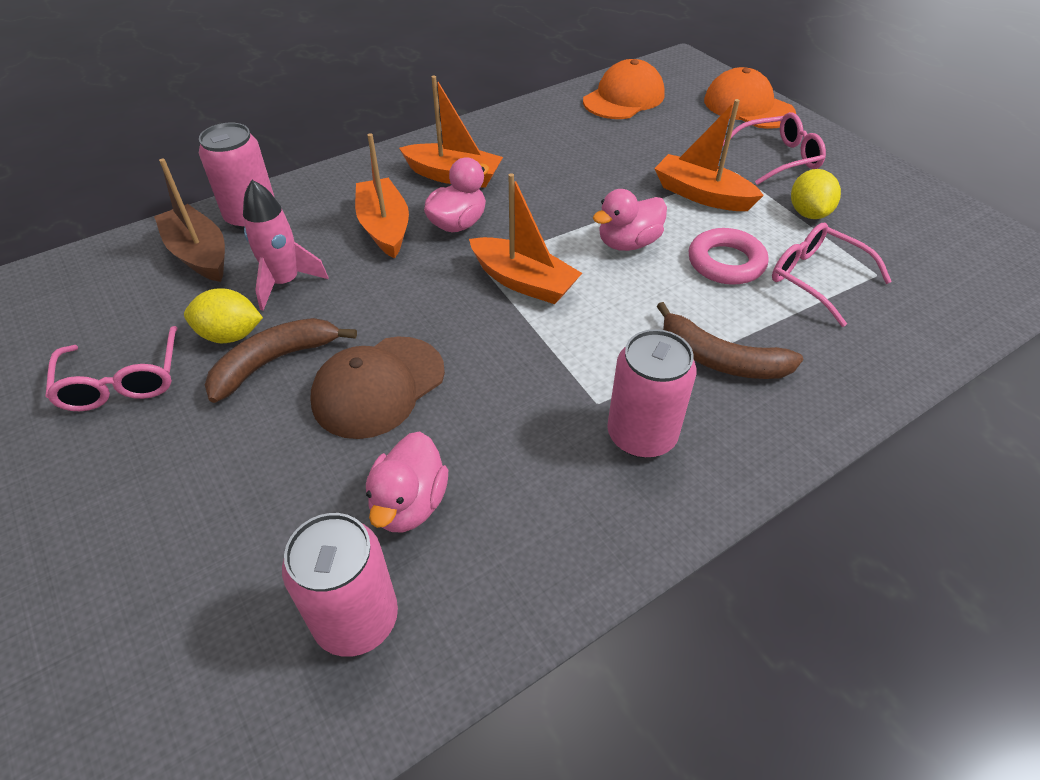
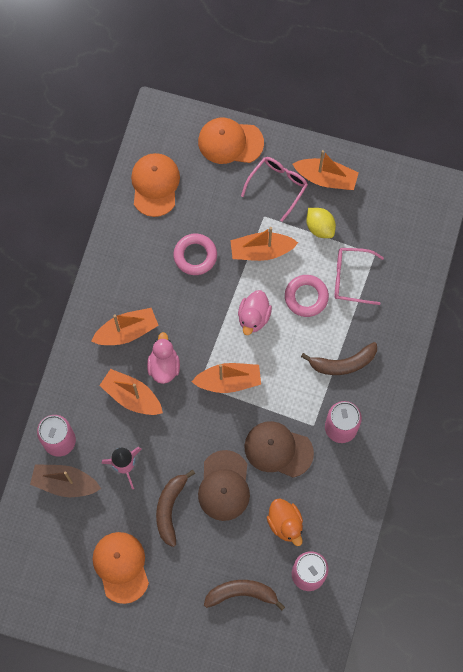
camera: 40 degrees left, 25 degrees up
pink glasses [45,326,178,411] -> orange cap [93,532,149,604]
yellow lemon [184,288,263,343] -> none
pink duck [366,431,448,532] -> orange duck [267,499,303,546]
none -> pink ring [173,234,217,275]
none -> brown banana [204,580,285,611]
none -> brown cap [245,421,314,478]
none -> orange boat [293,150,359,190]

